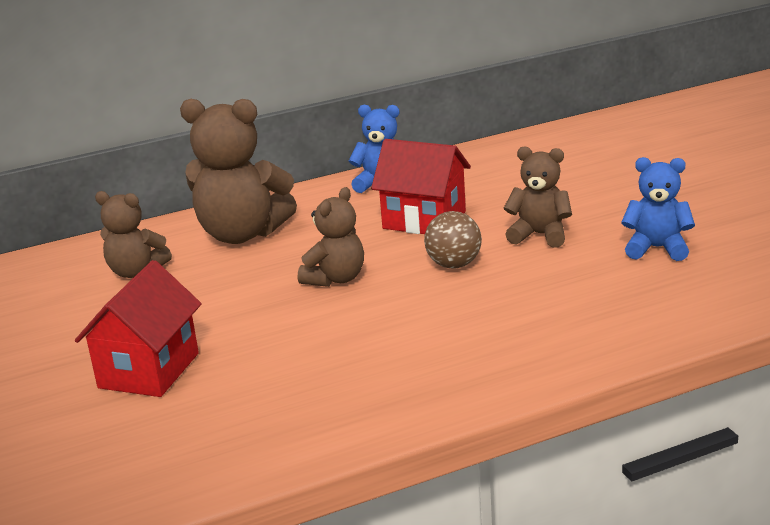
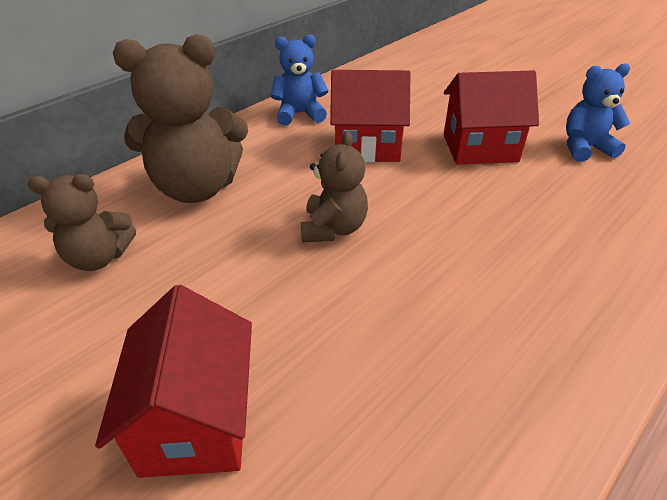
camera: 25 degrees left, 15 degrees up
brown ball [424,211,482,268] -> none
brown teddy bear [504,146,572,248] -> red house [443,70,539,165]

